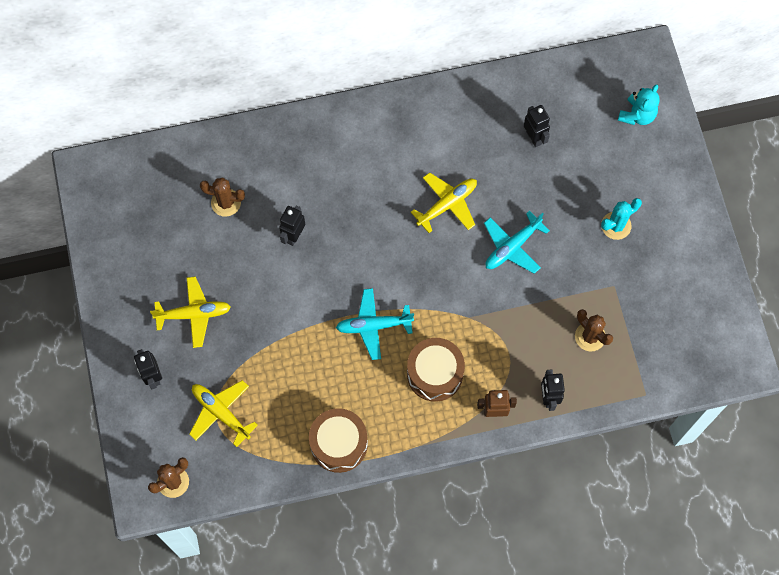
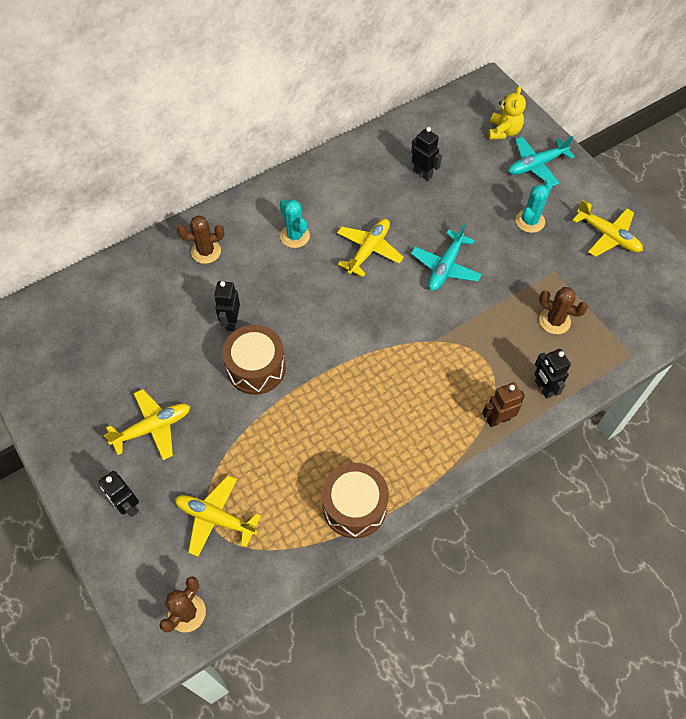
camera: 20 degrees left, 10 degrees down
brown cactus [200,177,245,217] -> brown cactus moved to [177,215,224,264]
turquoise plane [336,288,414,360] -> turquoise plane moved to [508,136,575,186]
brown drum [407,338,465,402] -> brown drum moved to [222,325,286,395]
turquoise teddy bear [618,84,659,125] -> yellow teddy bear [488,86,526,140]
none -> turquoise cactus [280,199,310,248]
none -> yellow plane [573,200,643,257]

